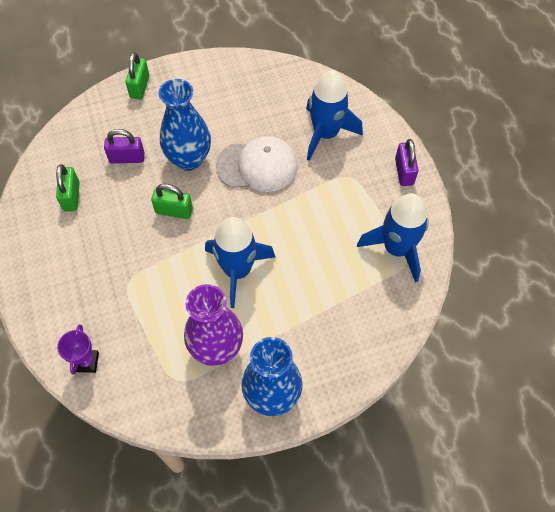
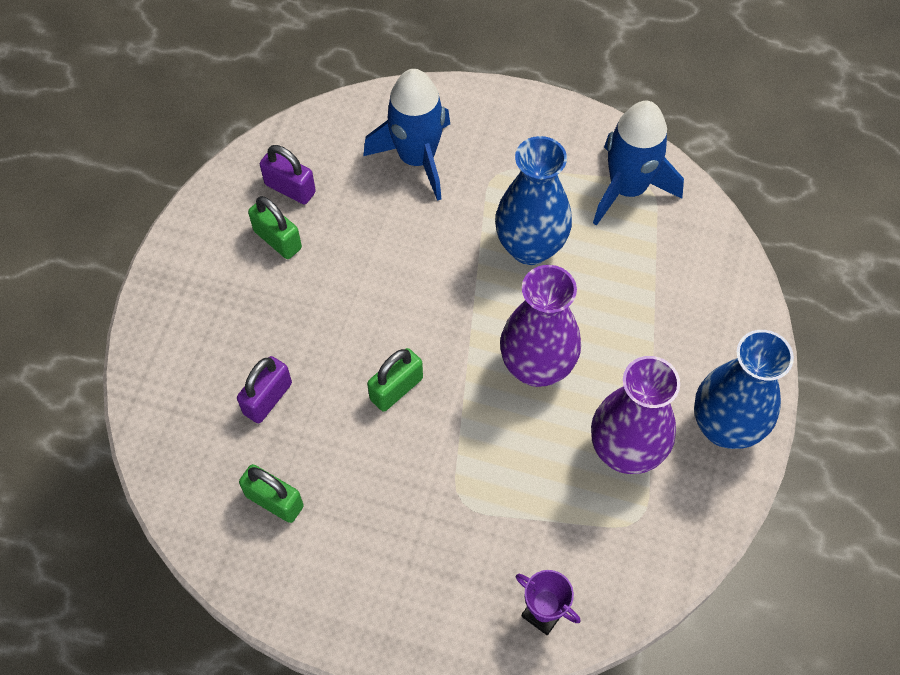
camera: 55 degrees left, 0 degrees up
green padlock [125,52,149,99] -> green padlock moved to [248,196,302,259]
blue vase [158,79,211,171] -> blue vase moved to [495,136,572,265]
blue rocket [205,217,275,308] -> purple vase [500,265,581,387]
white cap [216,136,298,192] -> none
purple padlock [395,139,419,186] -> purple padlock moved to [260,145,316,204]

